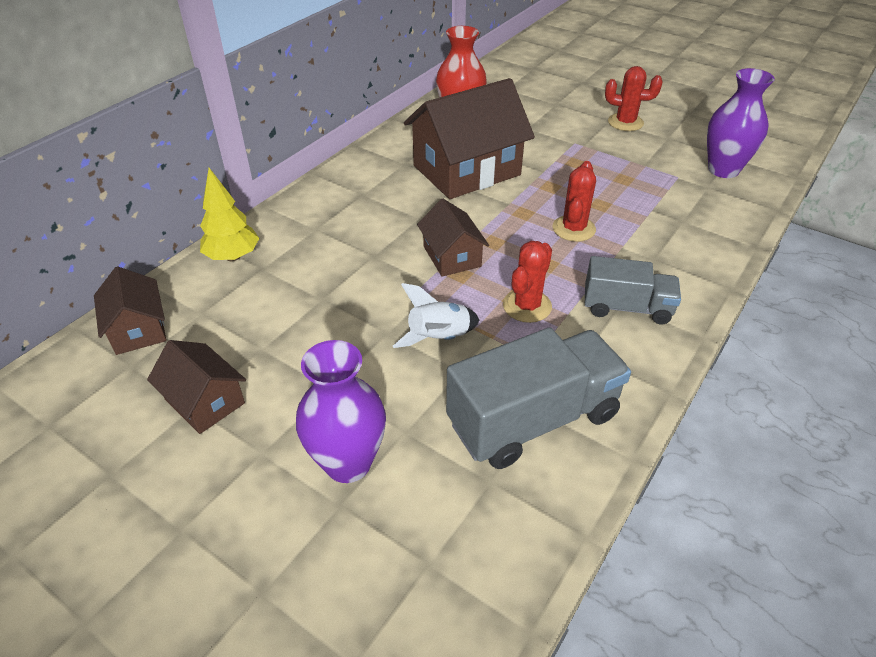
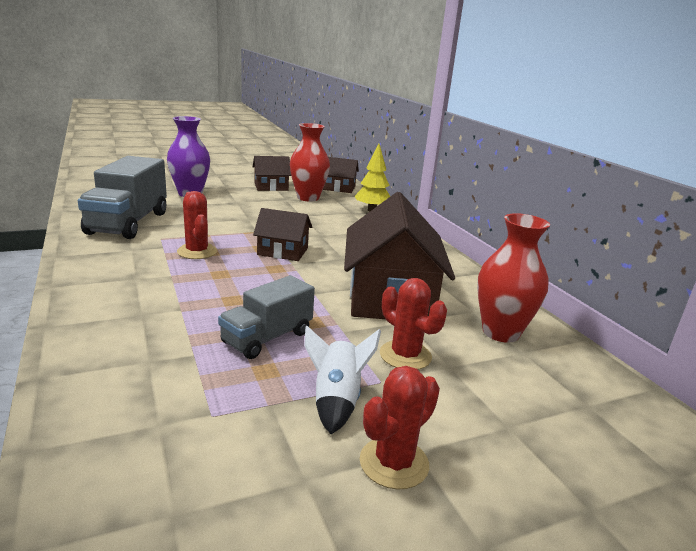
camera: 120 degrees right, 20 degrees down
white rocket [393,283,479,348] -> white rocket moved to [304,326,381,434]
red cactus [552,161,596,242] -> red cactus moved to [380,278,447,370]
grey truck [585,256,681,324] -> grey truck moved to [218,275,315,359]
purple vase [707,68,775,178] -> none
none -> red vase [290,123,330,202]

